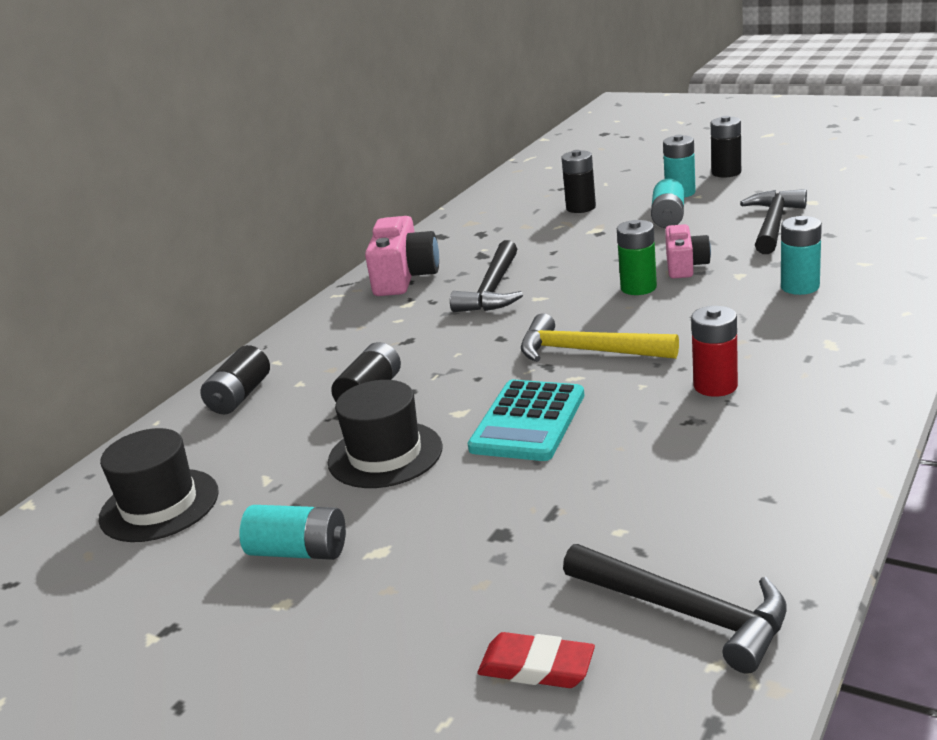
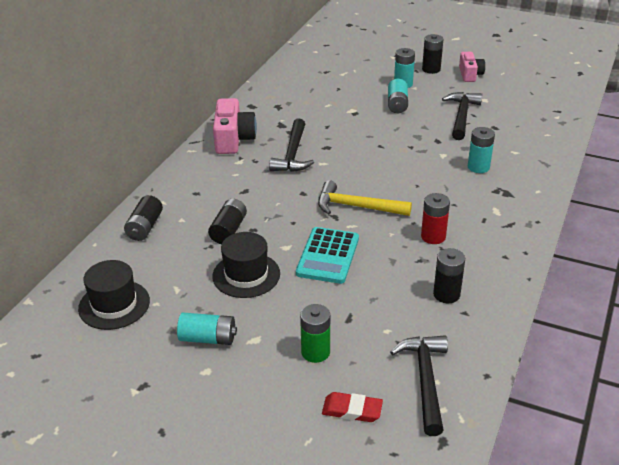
camera: 10 degrees left, 10 degrees up
black battery [561,150,596,213] -> black battery moved to [433,248,465,303]
black hammer [563,544,787,674] -> black hammer turned 120 degrees counterclockwise [390,335,448,436]
green battery [617,220,657,295] -> green battery moved to [300,304,330,363]
pink camera [665,224,711,278] -> pink camera moved to [459,52,485,82]

